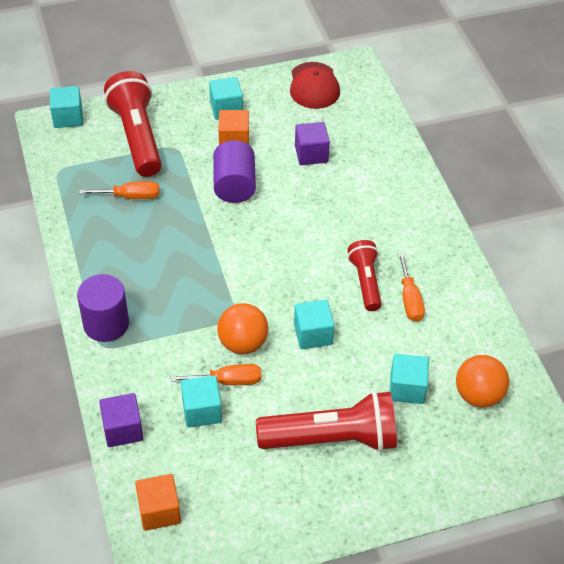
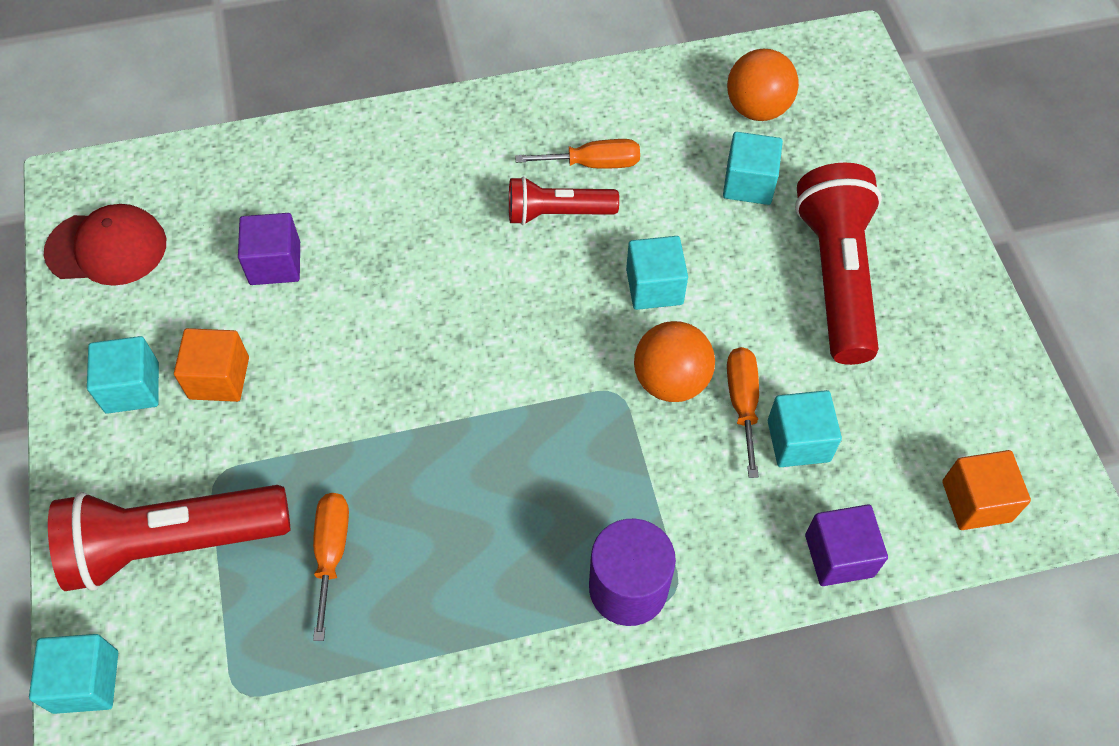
camera: 85 degrees left, 10 degrees up
purple cylinder [213,140,256,203] -> none

